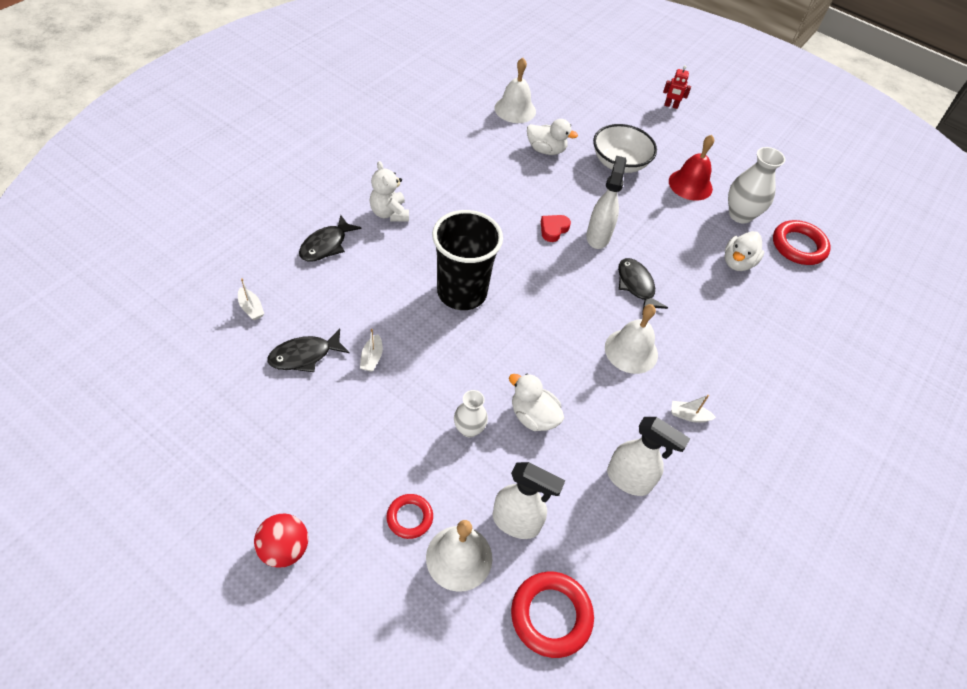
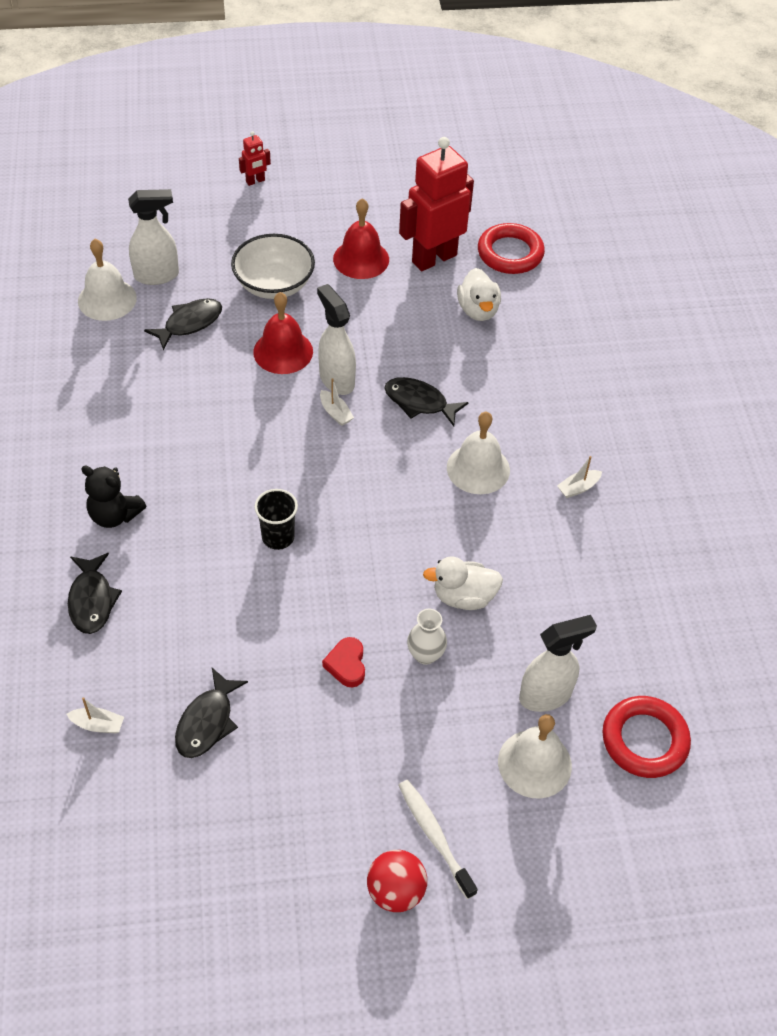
camera: 40 degrees left, 0 degrees up
white boat [360,329,383,372] -> white boat moved to [320,378,354,426]
white teddy bear [370,161,409,221] -> black teddy bear [81,465,146,528]
red ring [387,494,433,539] -> none
black cup [432,210,503,310] -> black cup [254,489,298,550], size x0.51
white duck [527,119,578,155] -> black fish [144,298,222,350]
red heart [541,215,571,242] -> red heart moved to [322,637,365,687]
white spray bottle [607,417,690,496] -> white spray bottle moved to [128,189,179,285]
white vase [728,147,785,224] -> red robot [399,137,474,271]
none -> red bell [253,292,313,374]
none -> white toothbrush [399,780,478,899]

